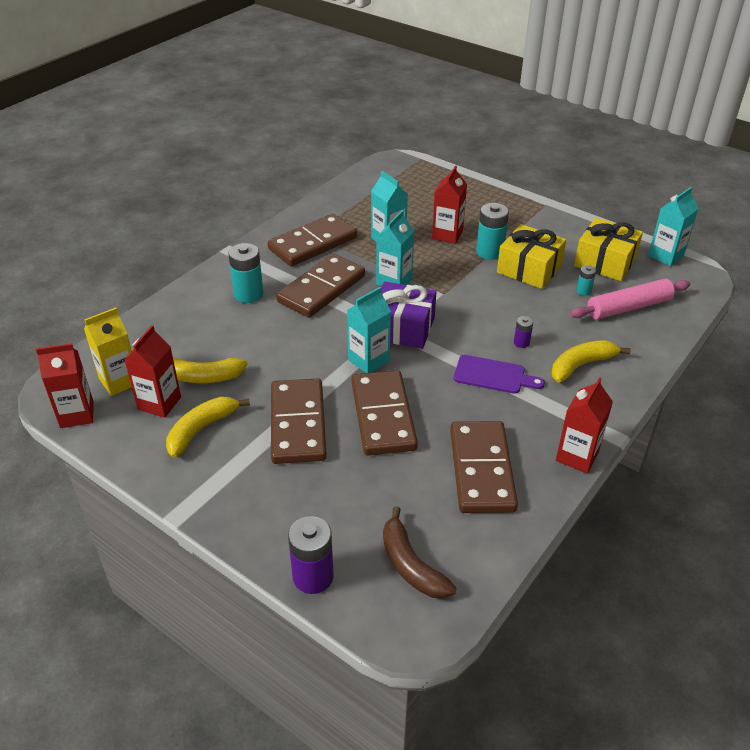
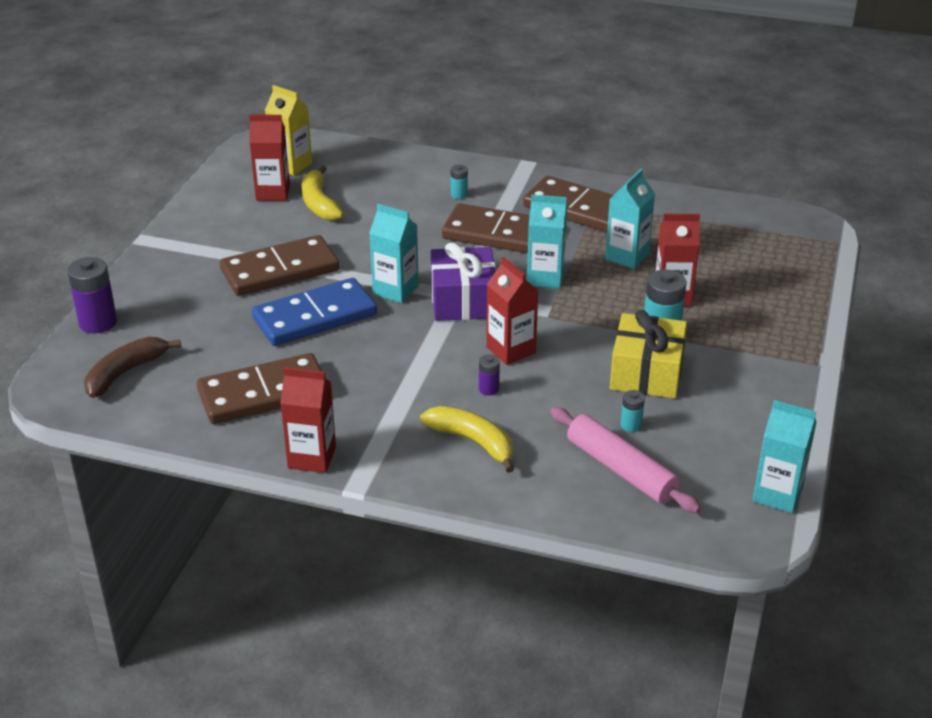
camera: 70 degrees right, 5 degrees down
red carton [36,343,93,428] -> red carton moved to [486,257,539,365]
yellow banana [166,397,250,458] -> none
turquoise battery [228,243,263,303] -> turquoise battery [451,165,468,199], size x0.51
brown domino [352,370,418,456] -> blue domino [252,278,377,346]
purple cutting board [454,355,545,394] -> none
yellow gift [574,218,643,281] -> none

